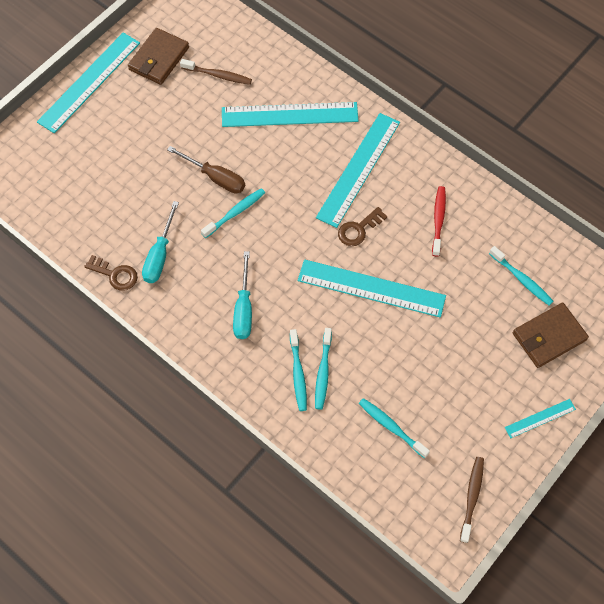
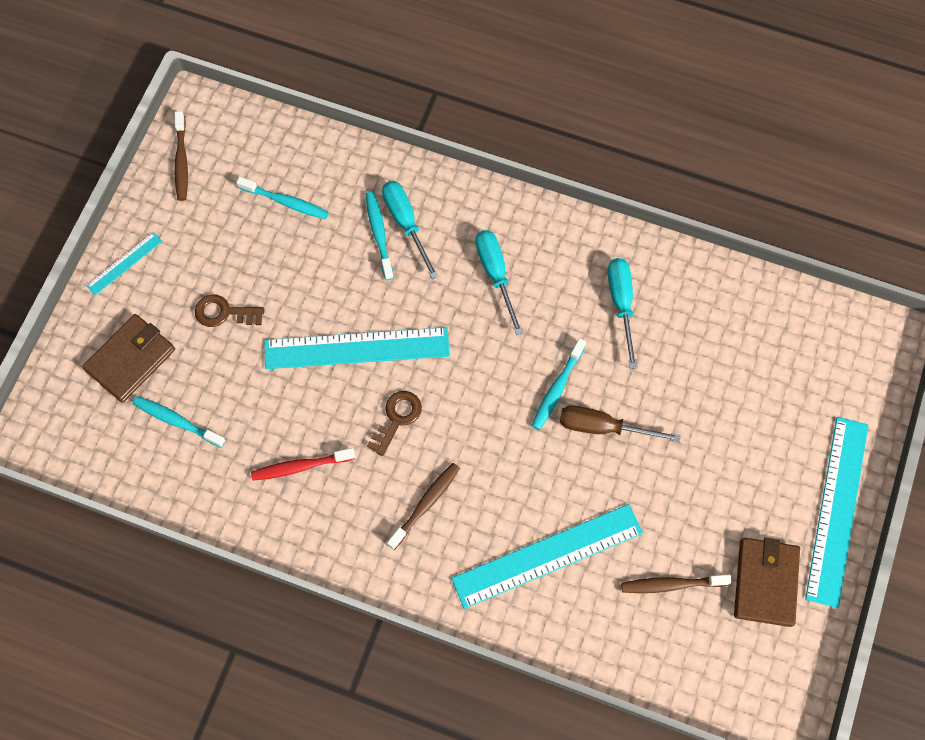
camera: 160 degrees right, 5 degrees up
brown key [84,255,138,291] -> brown key moved to [195,295,264,327]
turquoise toothbrush [290,329,307,411] -> turquoise screwdriver [382,181,439,279]
turquoise ruler [316,113,400,228] -> brown toothbrush [387,463,460,550]
red toothbrush [432,186,446,257] -> red toothbrush turned 90 degrees clockwise [251,448,355,481]

